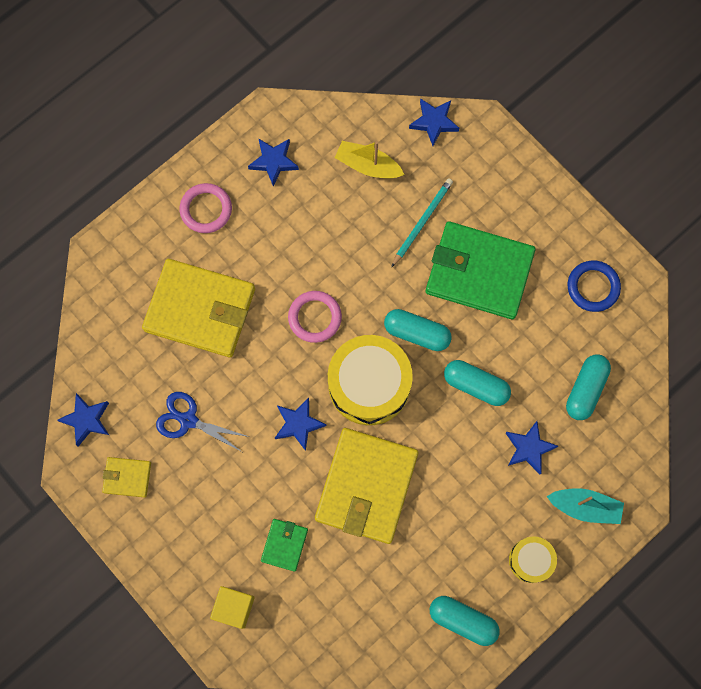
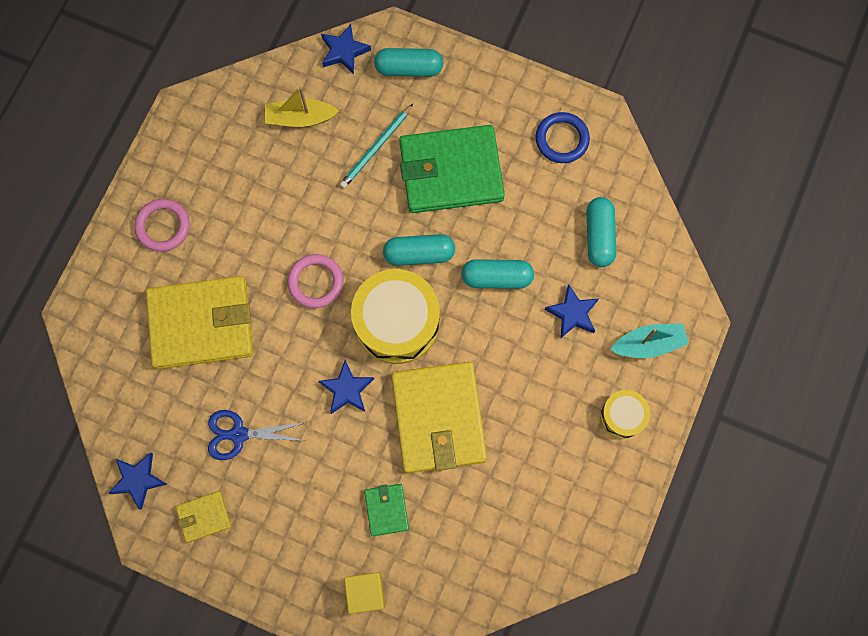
camera: 25 degrees left, 0 degrees up
blue star [248,138,299,187] -> none
turquoise pencil [392,178,453,267] -> turquoise pencil turned 150 degrees counterclockwise [339,104,413,189]
turquoise capsule [430,596,500,646] -> turquoise capsule moved to [374,48,443,77]

